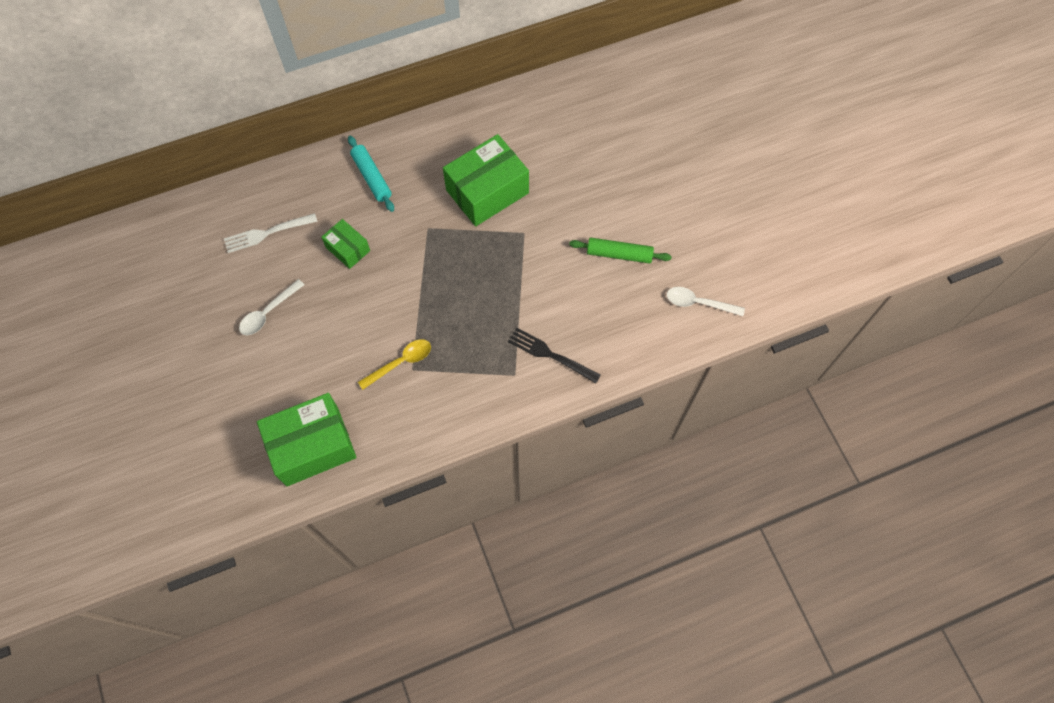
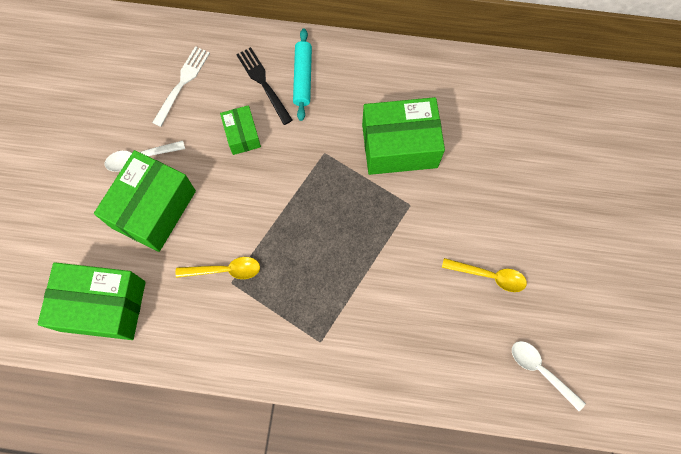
camera: 30 degrees right, 5 degrees up
white fork [224,213,318,253] -> white fork turned 105 degrees clockwise [152,46,210,127]
black fork [508,328,601,384] -> black fork moved to [236,47,293,125]
green rolling pin [569,238,672,264] -> yellow spoon [442,258,527,292]
none -> green box [94,150,196,252]

